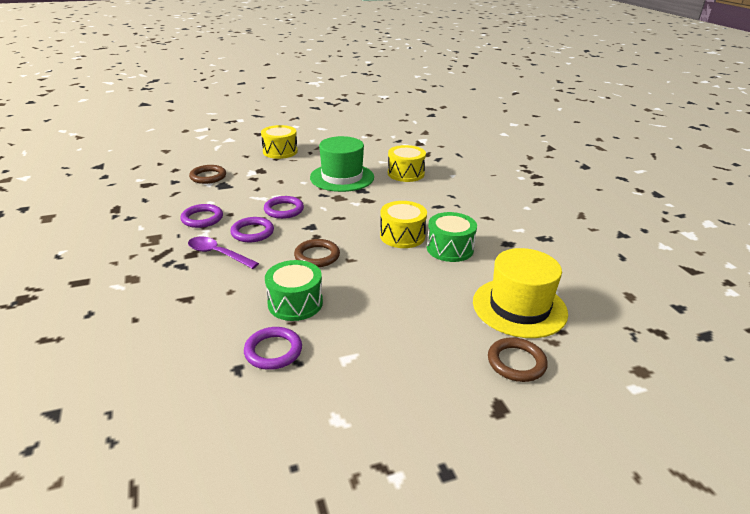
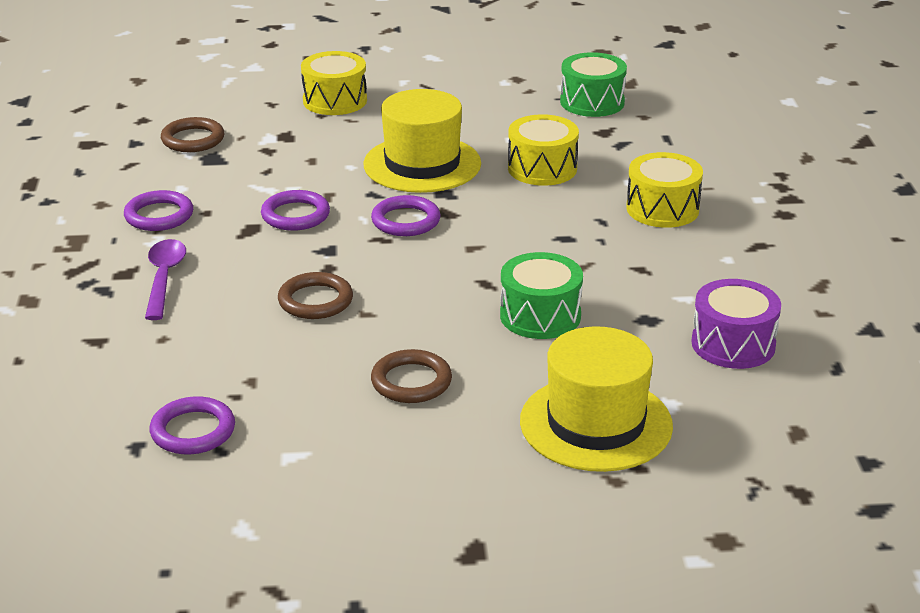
camera: 15 degrees right, 0 degrees up
purple spoon [188,236,259,269] -> purple spoon turned 45 degrees clockwise [145,239,186,320]
purple ring [230,217,274,242] -> purple ring moved to [371,195,441,236]
green drum [265,260,323,321] -> green drum moved to [560,52,627,117]
green hat [310,136,374,192] -> yellow hat [363,89,481,193]
yellow drum [380,201,427,248] -> yellow drum moved to [626,152,703,228]
brown ring [488,337,548,382] -> brown ring moved to [371,349,452,403]
none -> purple drum [691,279,781,369]

